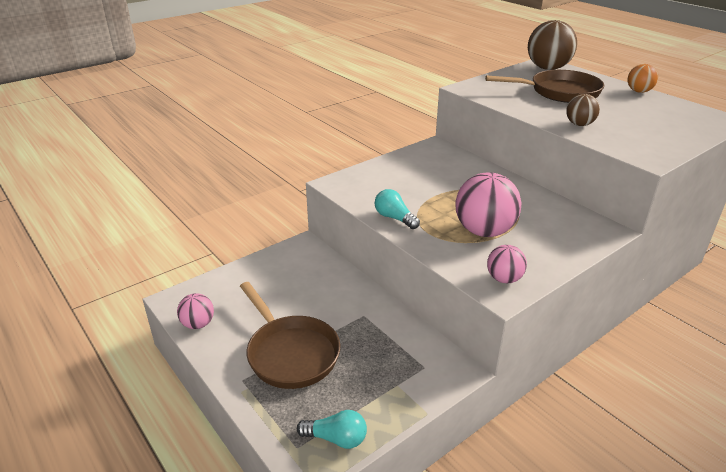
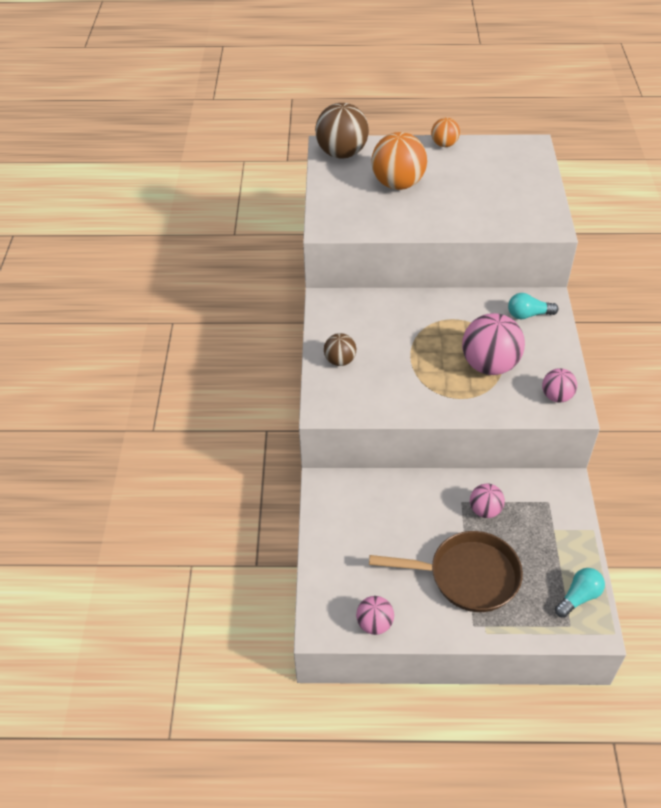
camera: 50 degrees left, 15 degrees up
turquoise light bulb [375,189,420,229] -> turquoise light bulb moved to [508,293,559,319]
brown pan [485,70,604,103] -> orange ball [371,132,427,190]
brown ball [566,94,600,126] -> brown ball moved to [324,333,356,366]
none -> pink ball [470,484,505,518]

